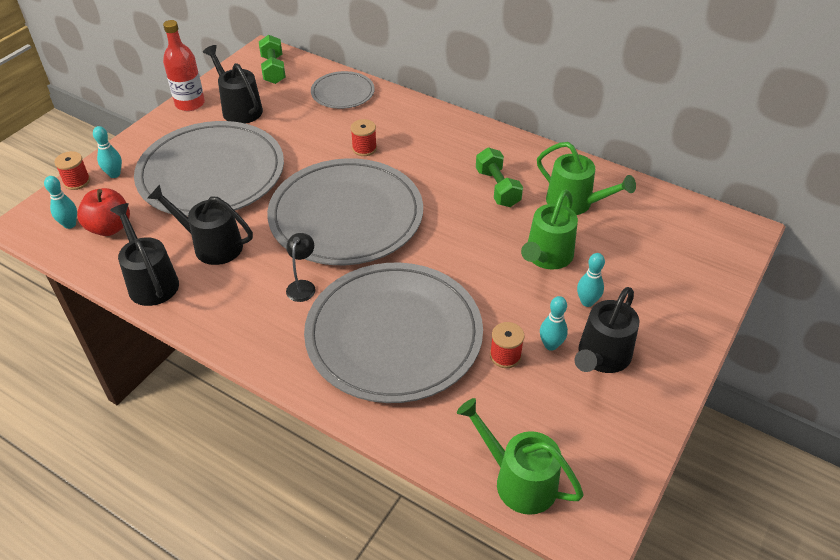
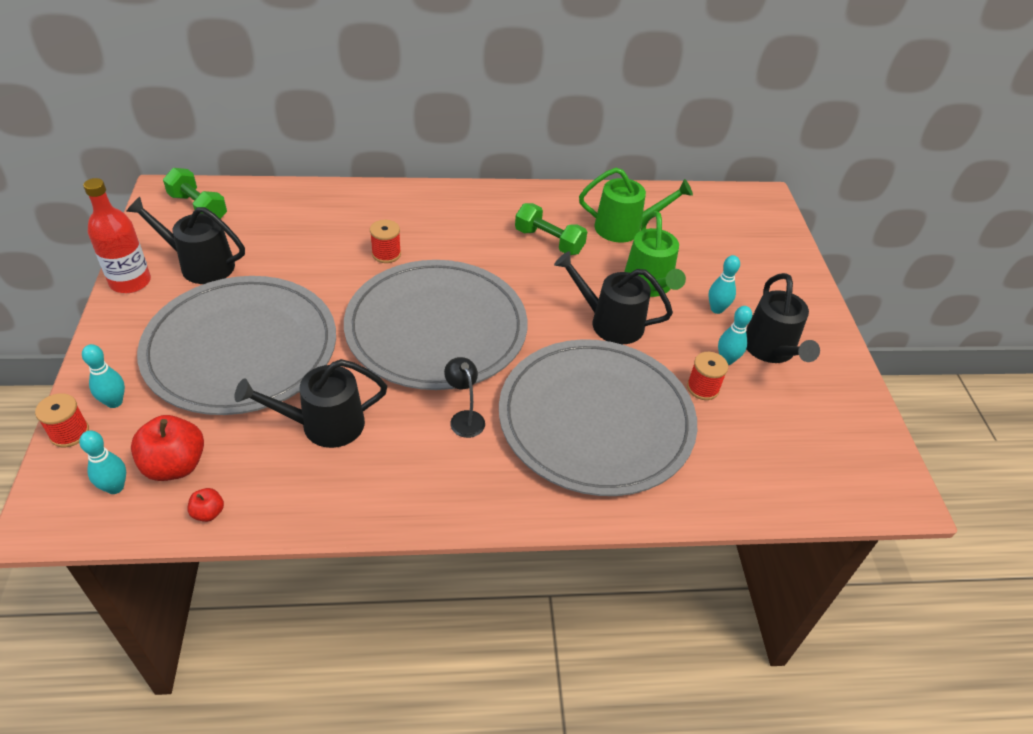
camera: 40 degrees left, 0 degrees up
black watering can [110,203,179,306] -> black watering can moved to [554,251,673,344]
grey plate [311,71,375,109] -> none
green watering can [457,398,584,515] -> none
none -> red apple [187,488,224,522]

